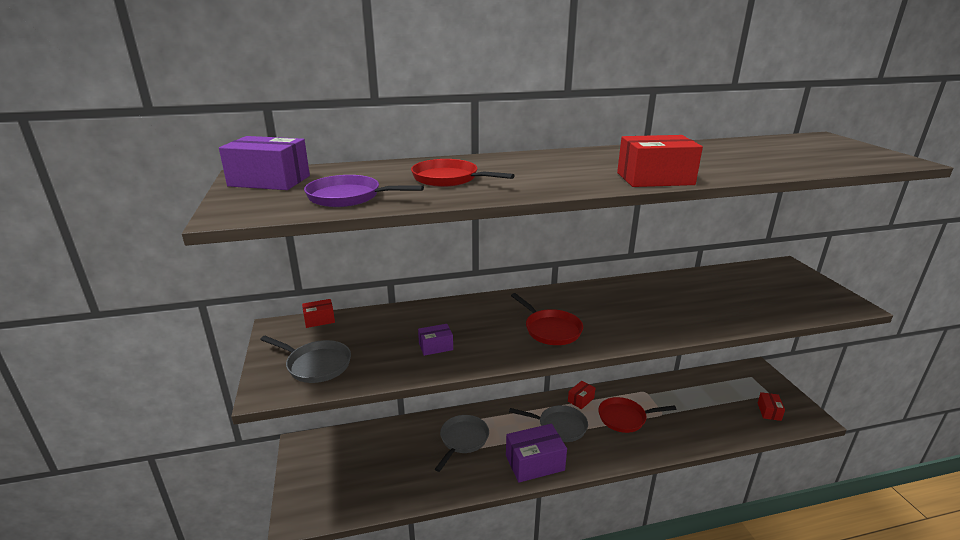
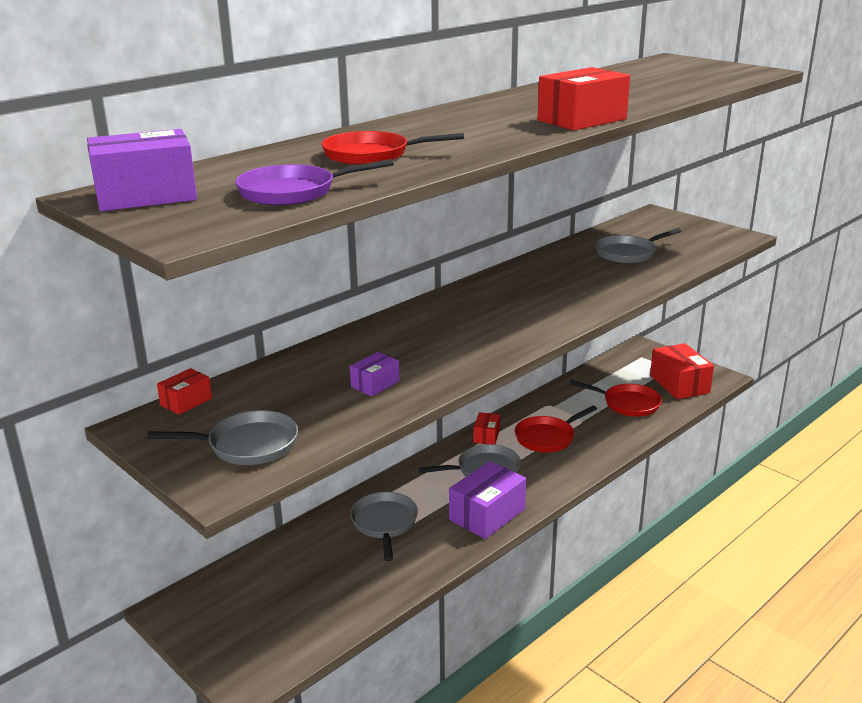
camera: 30 degrees left, 0 degrees up
red pan [511,293,583,345] -> red pan moved to [570,380,662,417]
red box [758,392,785,421] -> red box [650,343,714,399], size x1.89
none -> grey pan [595,228,681,263]

